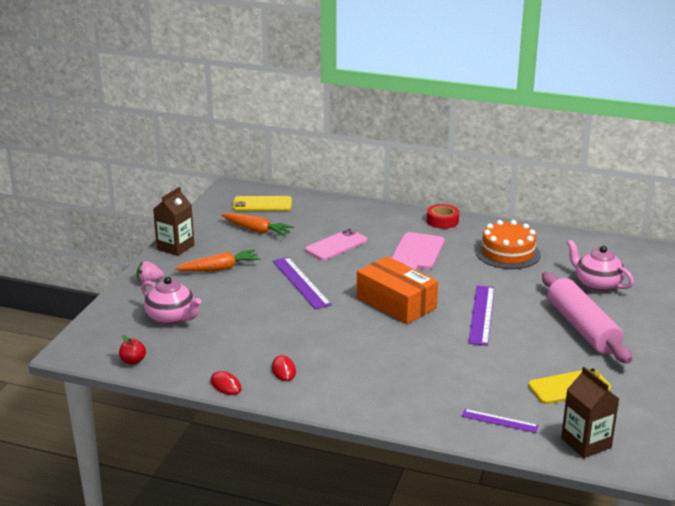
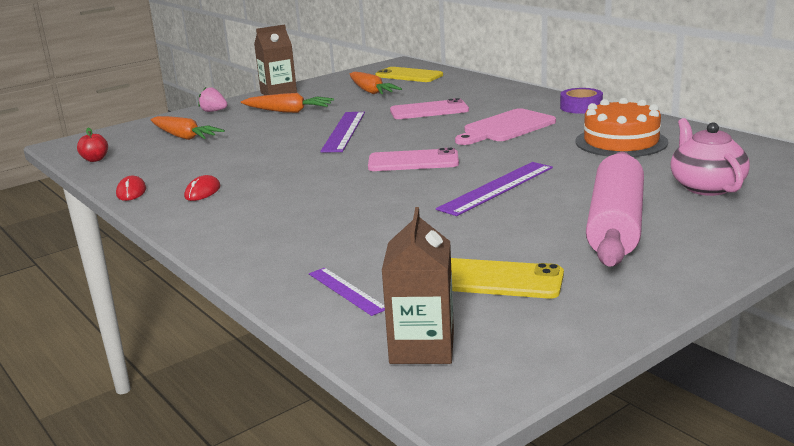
camera: 35 degrees right, 5 degrees down
pink teapot [141,277,202,325] -> orange carrot [151,116,225,140]
orange box [357,256,438,324] -> pink phone [368,148,459,171]
red tape [427,204,459,229] -> purple tape [560,88,603,114]

